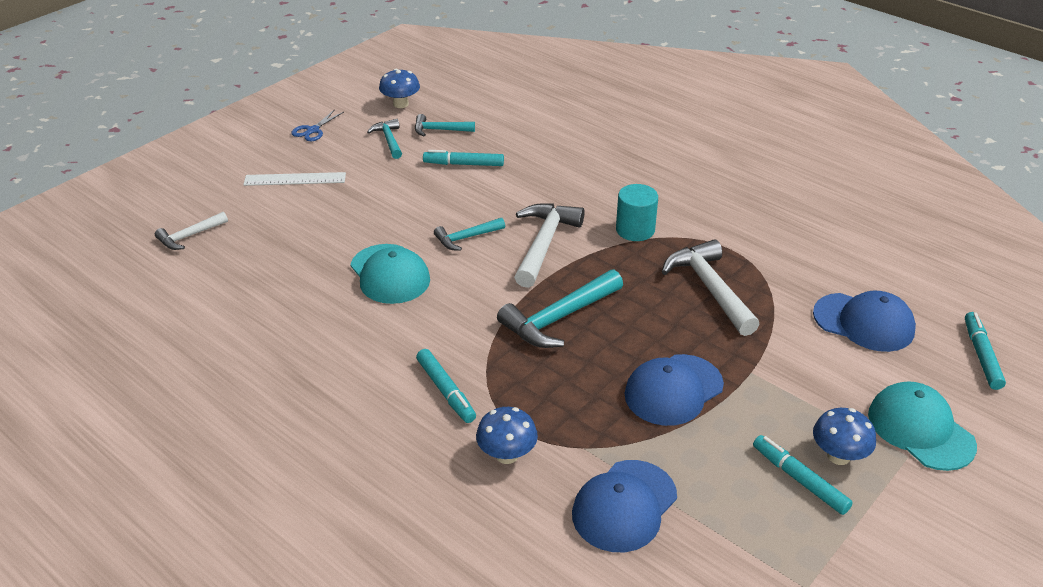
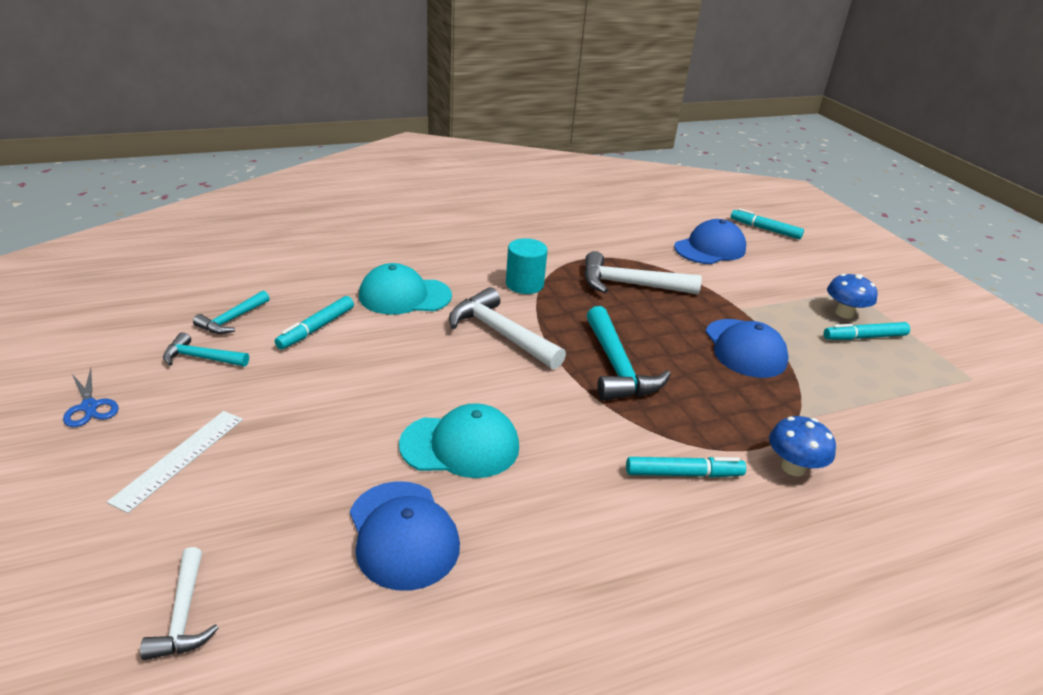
camera: 65 degrees left, 5 degrees down
blue mushroom [379,69,420,108] -> none
turquoise hammer [434,218,505,251] -> none
blue cap [572,460,677,552] -> blue cap moved to [350,481,460,591]
turquoise cap [868,381,977,471] -> turquoise cap moved to [359,263,452,315]

